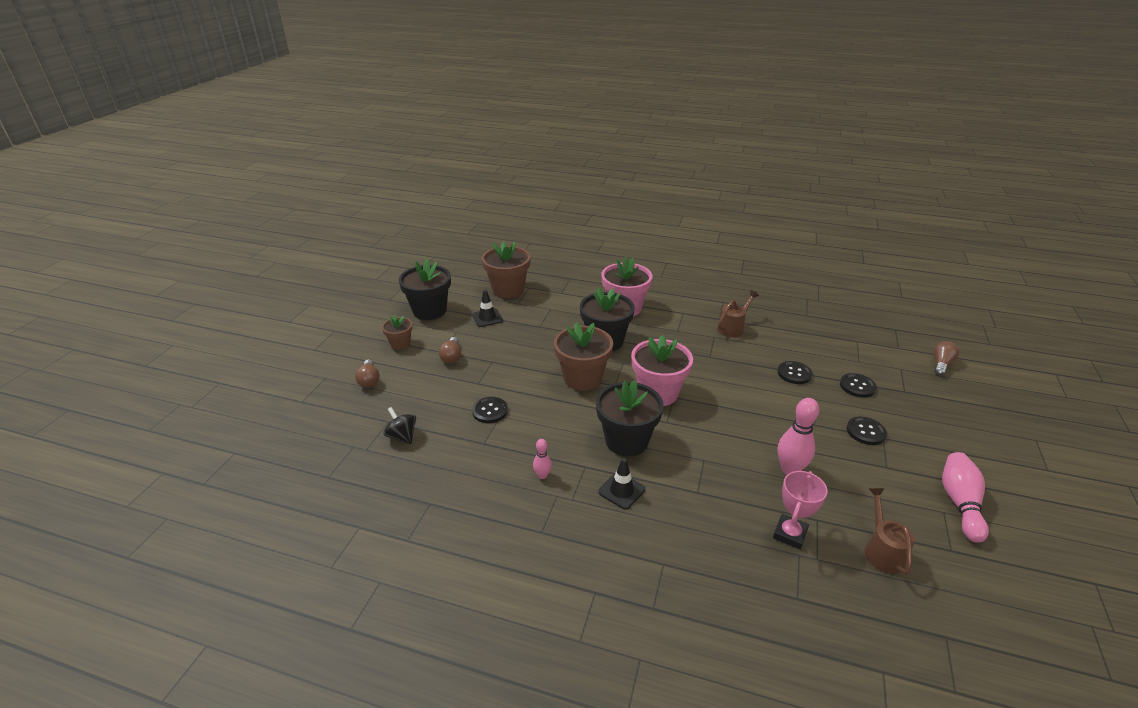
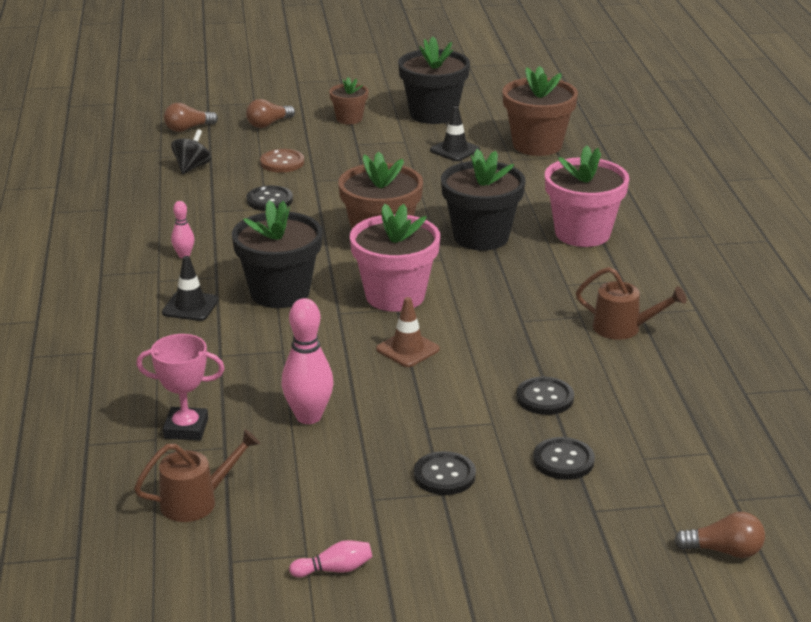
camera: 65 degrees right, 5 degrees down
brown light bulb [439,337,461,363] -> brown light bulb moved to [164,103,218,132]
pink bowling pin [942,452,989,543] -> pink bowling pin [289,540,372,577], size x0.53
none -> brown button [260,149,304,172]
none -> brown traffic cone [376,297,440,367]

